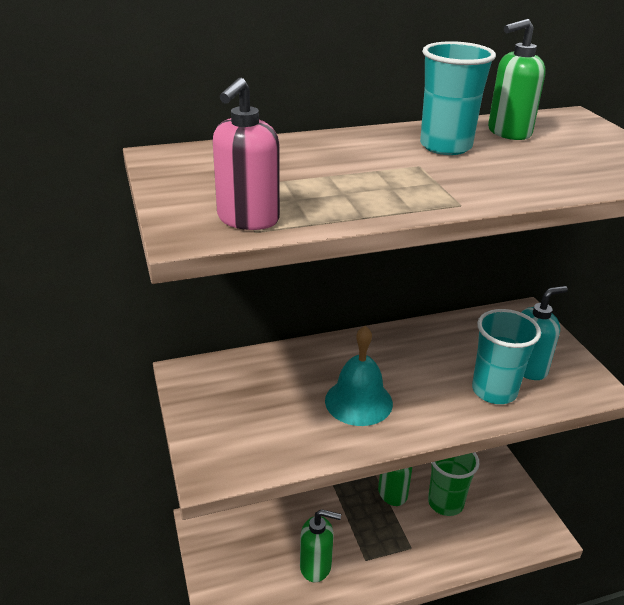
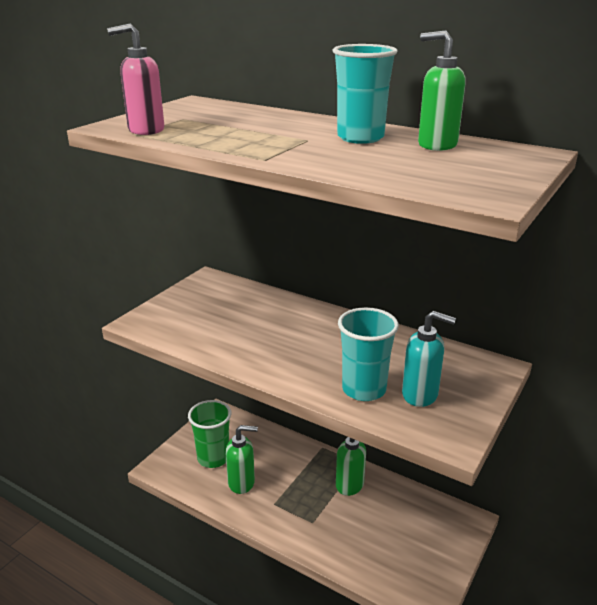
camera: 50 degrees right, 5 degrees down
green soap dispenser [300,509,341,582] -> green soap dispenser turned 60 degrees counterclockwise [226,425,258,494]
turquoise bell [325,326,393,426] -> none
green cup [428,452,479,516] -> green cup moved to [188,400,232,468]

